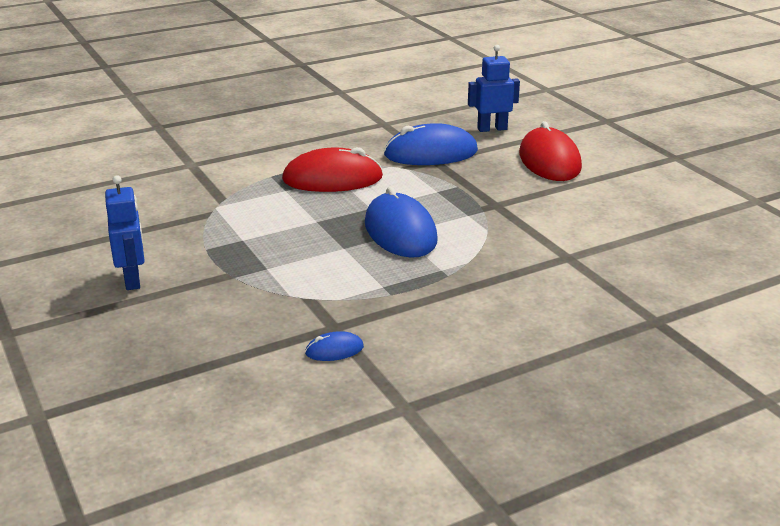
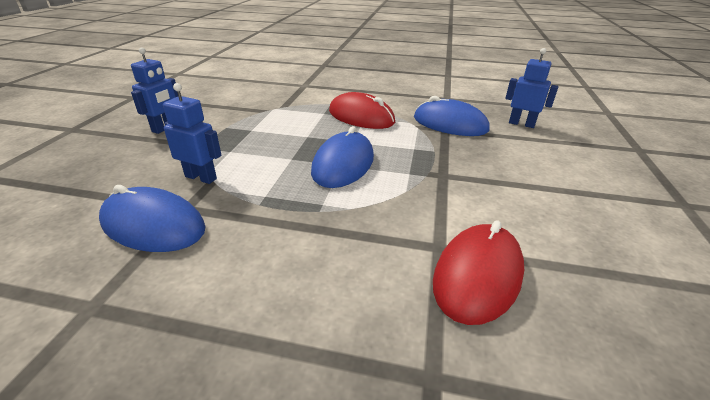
camera: 40 degrees right, 5 degrees up
blue mouse [305,331,364,361] -> blue mouse [99,185,206,252], size x2.25
red mouse [519,121,582,181] -> red mouse moved to [433,220,524,325]
none -> blue robot [163,83,221,184]

